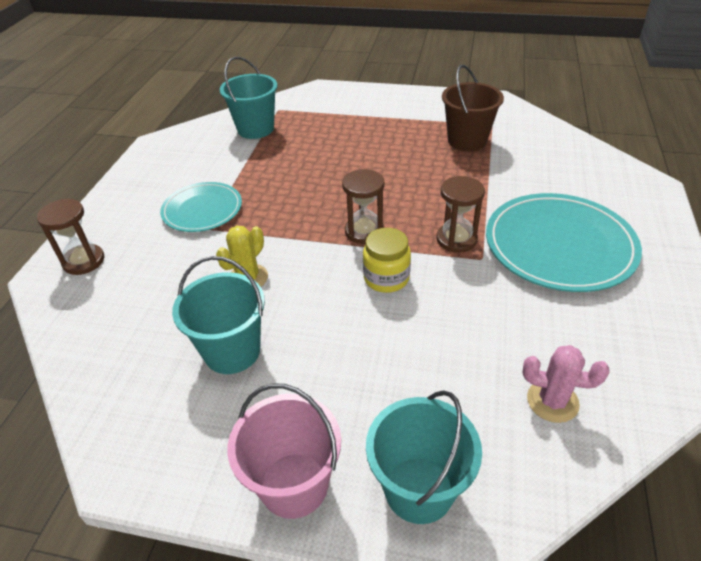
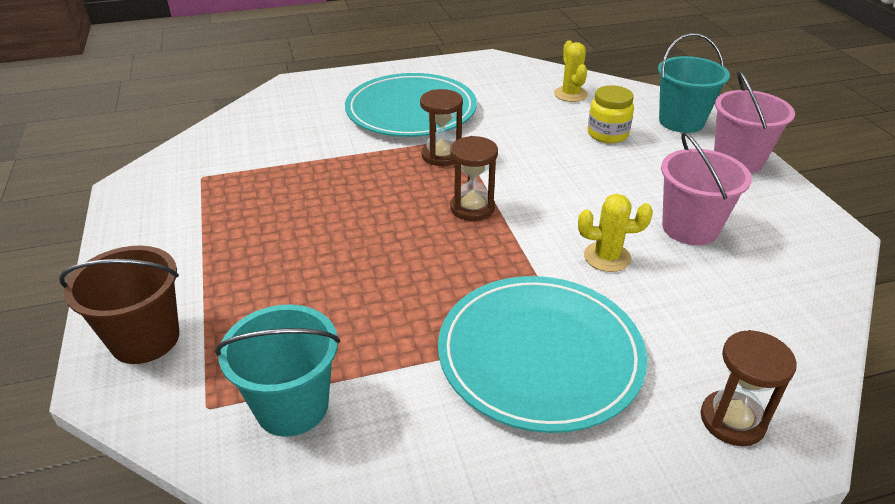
camera: 120 degrees left, 5 degrees down
turquoise plate [160,182,242,232] -> turquoise plate [438,276,647,433], size x1.65
turquoise bucket [172,256,265,374] -> pink bucket [661,132,752,245]
yellow jar [363,228,411,293] -> yellow jar moved to [588,85,634,143]
brown bucket [442,65,504,151] -> brown bucket moved to [59,246,179,364]
pink cactus [523,345,609,423] -> yellow cactus [554,40,588,102]

